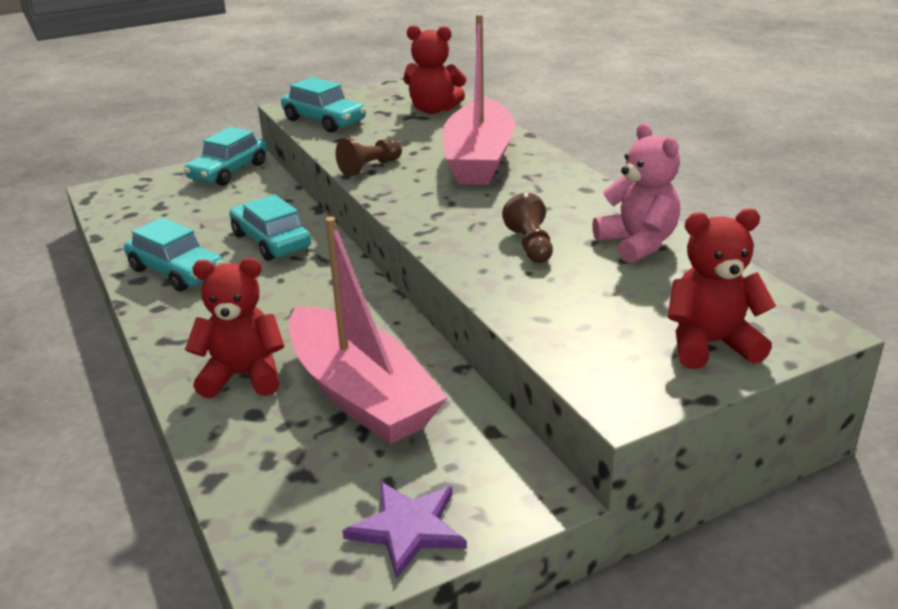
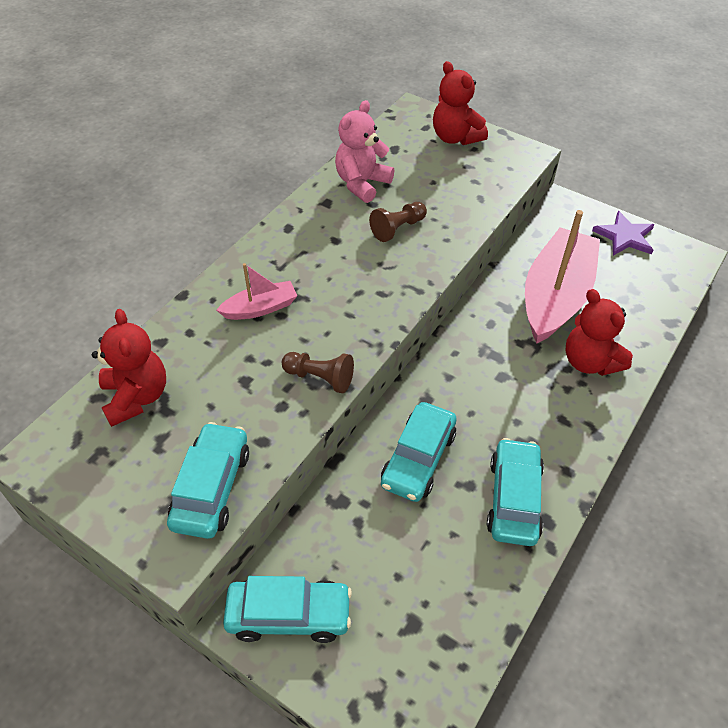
camera: 120 degrees left, 20 degrees up
pink boat [443,14,516,185] -> pink boat [216,263,297,320], size x0.48

